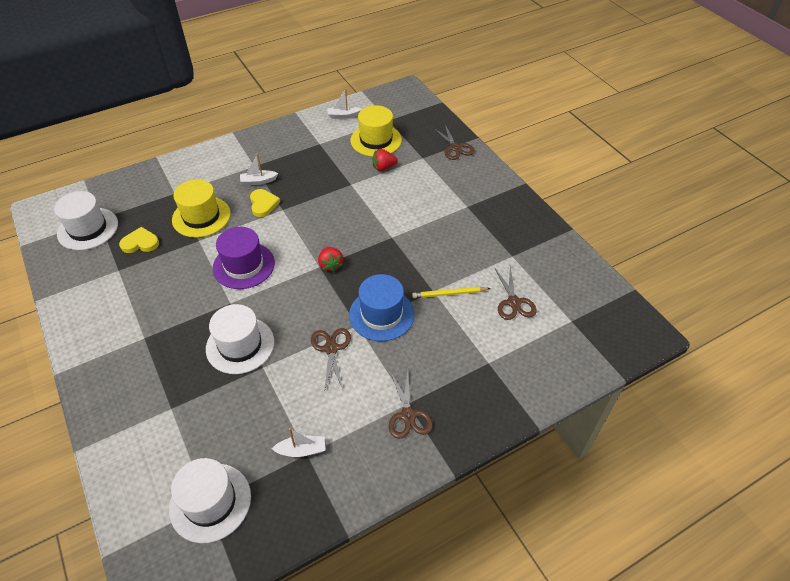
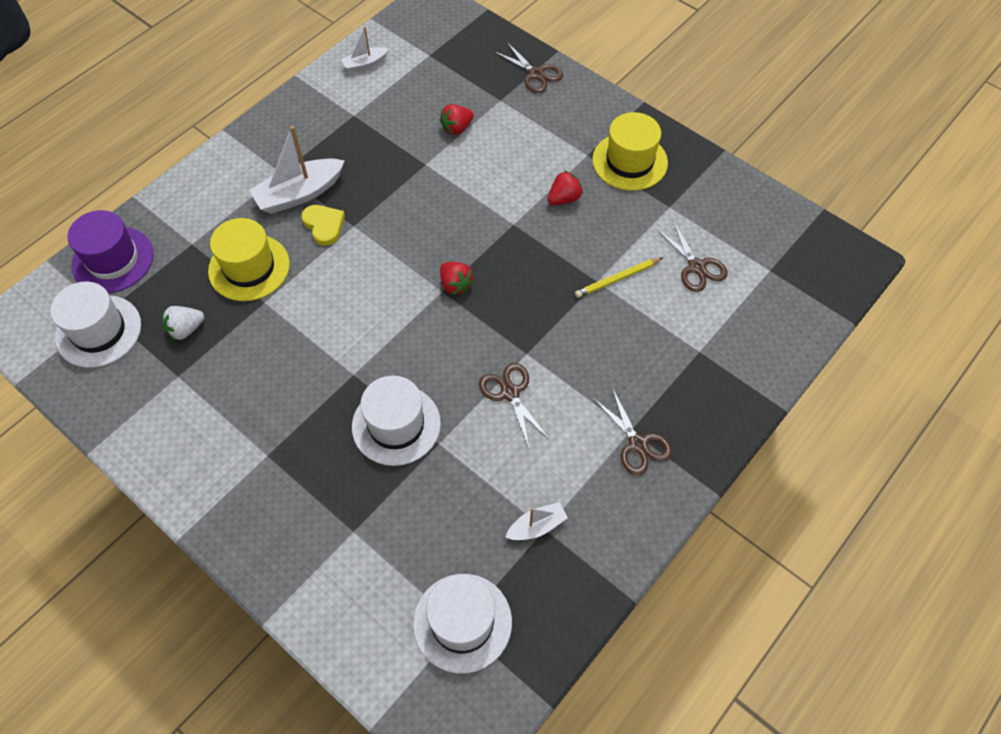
camera: 20 degrees left, 10 degrees up
yellow heart [119,227,159,253] -> white strawberry [163,306,204,340]
purple hat [213,227,275,289] -> purple hat moved to [68,210,154,293]
white boat [240,153,278,185] -> white boat [249,126,345,214], size x1.83
blue hat [349,274,415,341] -> none
yellow hat [350,105,402,157] -> yellow hat moved to [592,112,668,191]
none -> red strawberry [548,171,583,205]

